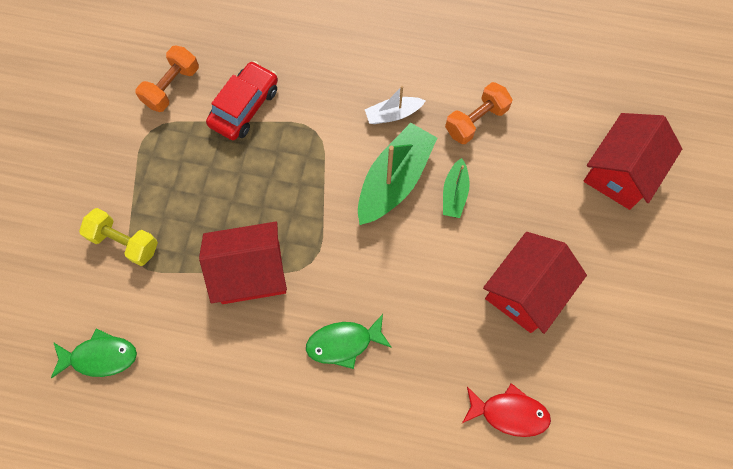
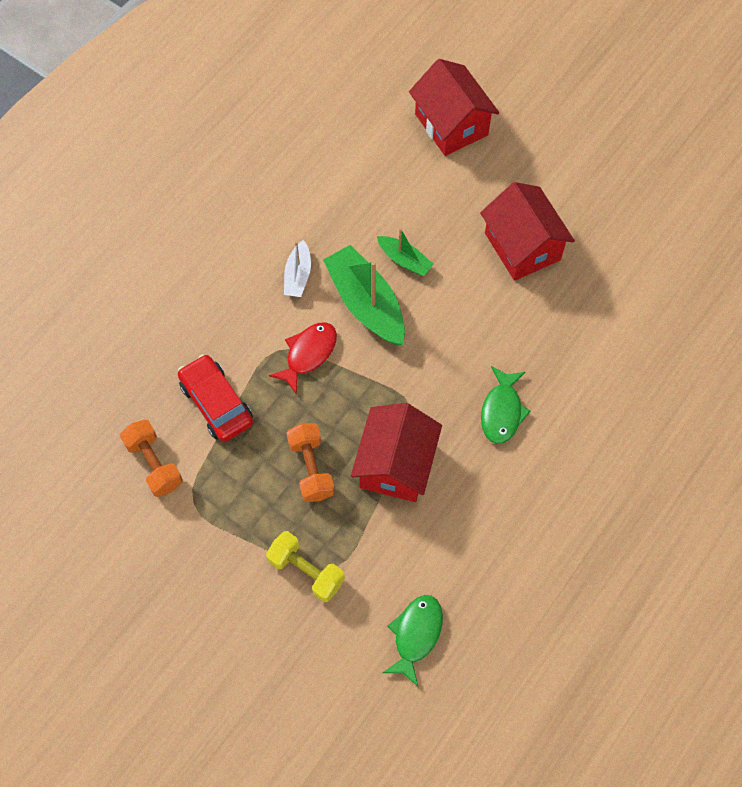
camera: 65 degrees left, 5 degrees down
yellow dumbbell [79,208,158,266] -> yellow dumbbell turned 75 degrees clockwise [266,531,345,602]
orange dumbbell [445,82,513,144] -> orange dumbbell moved to [287,423,335,502]
red fish [462,383,551,437] -> red fish moved to [269,322,337,394]

